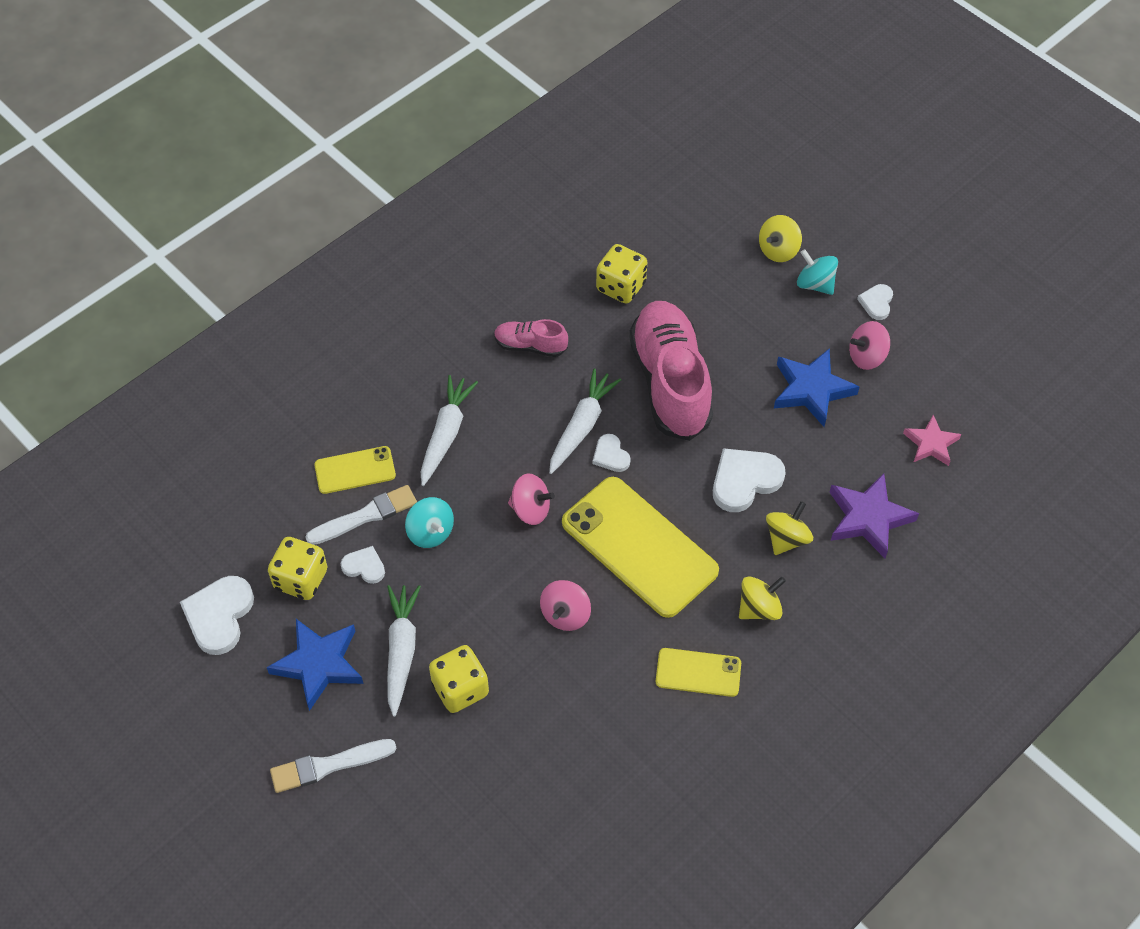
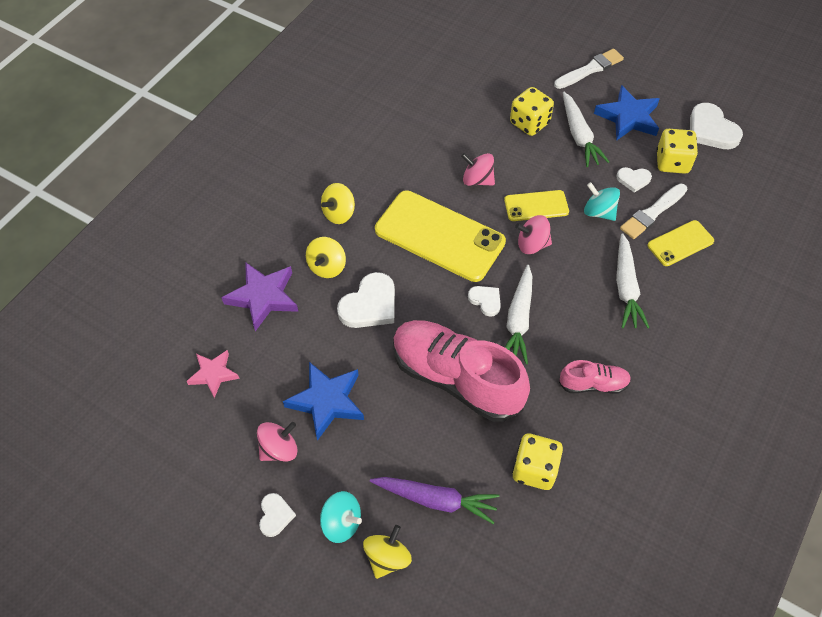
camera: 165 degrees right, 0 degrees up
white heart [180,576,254,655] -> white heart turned 150 degrees clockwise [690,103,743,149]
pink spinning top [540,580,591,631] -> pink spinning top turned 75 degrees counterclockwise [461,153,495,186]
pink shoe [629,301,713,441] -> pink shoe turned 150 degrees clockwise [393,320,530,422]
yellow phone [656,648,741,697] -> yellow phone moved to [504,190,569,221]
none -> purple carrot [370,477,499,524]

